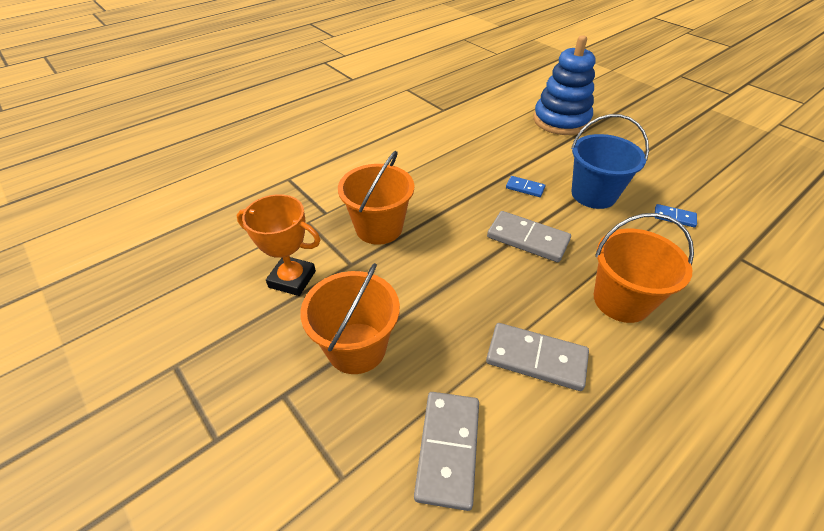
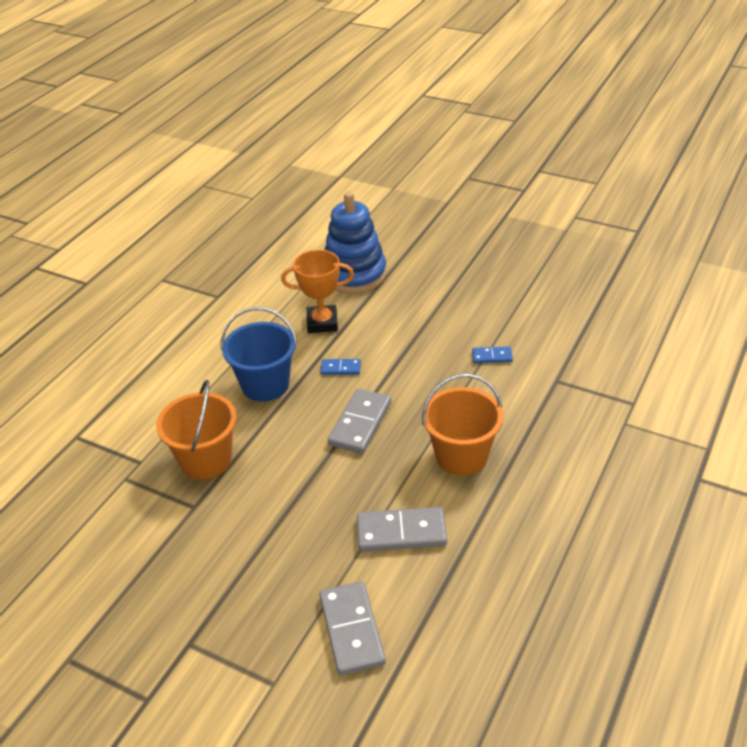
camera: 20 degrees left, 5 degrees down
orange trophy [237,194,321,296] -> orange trophy moved to [281,250,354,333]
orange bucket [300,263,400,374] -> none
grey domino [487,211,571,262] -> grey domino turned 75 degrees counterclockwise [328,389,391,454]
blue bucket [571,114,649,209] -> blue bucket moved to [221,307,297,402]

